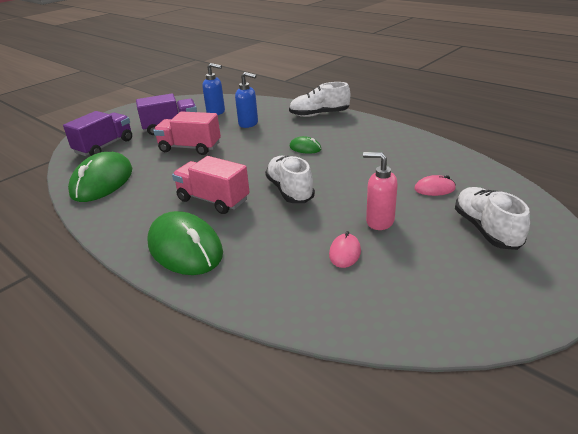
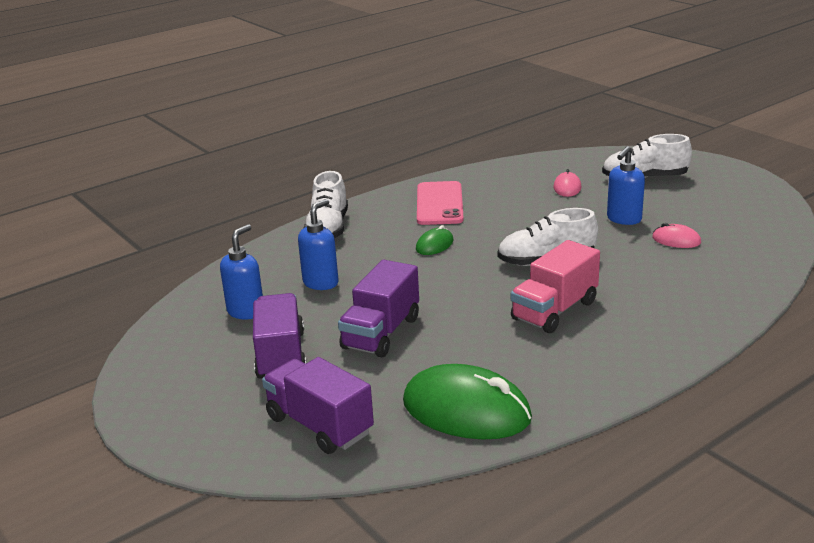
camera: 80 degrees left, 5 degrees down
green mouse [148,211,223,275] -> none
pink truck [153,111,221,155] -> purple truck [338,260,419,357]
pink soap dispenser [363,152,398,230] -> blue soap dispenser [607,146,645,225]
none -> pink phone [417,181,464,225]

